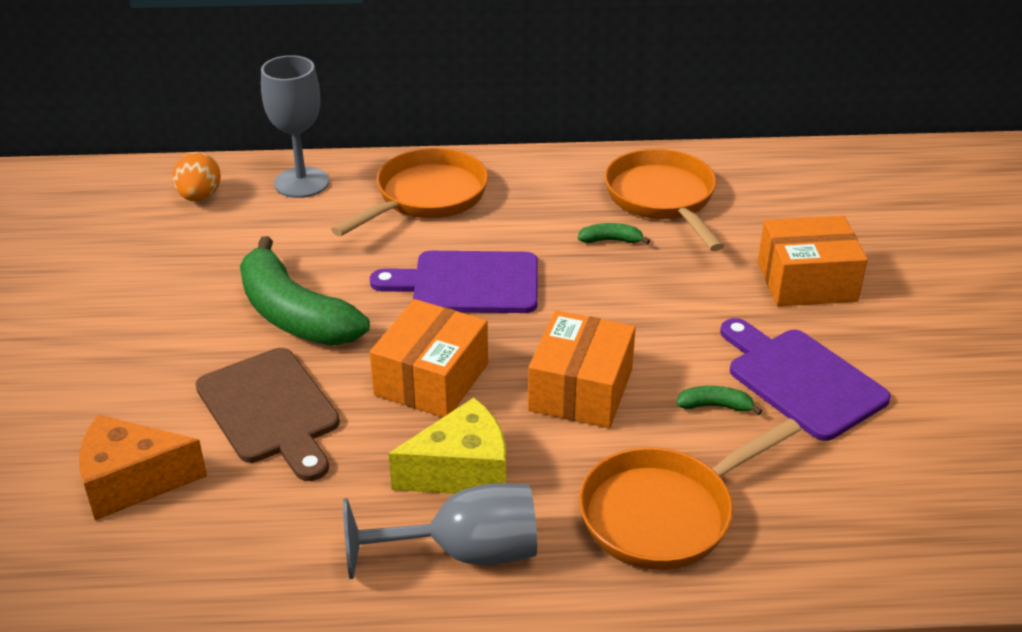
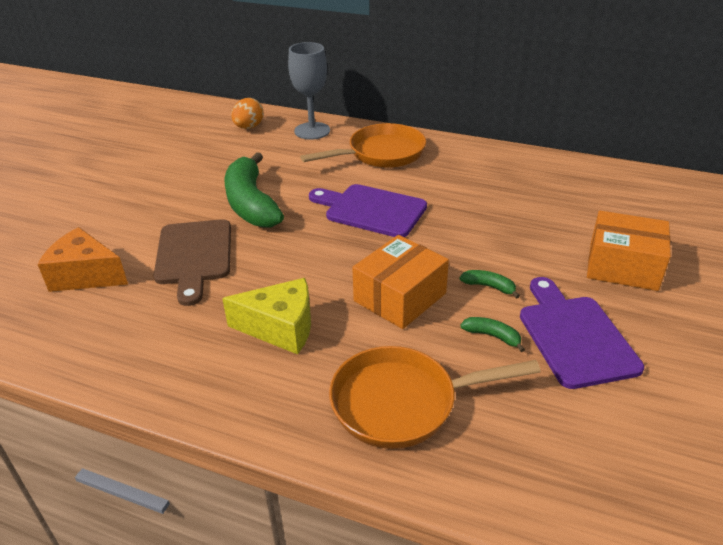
camera: 25 degrees right, 0 degrees up
grey goblet [343,483,537,579] -> none
orange box [370,299,488,417] -> none
green banana [578,223,650,244] -> green banana moved to [459,270,520,299]
orange pan [604,149,724,251] -> none

